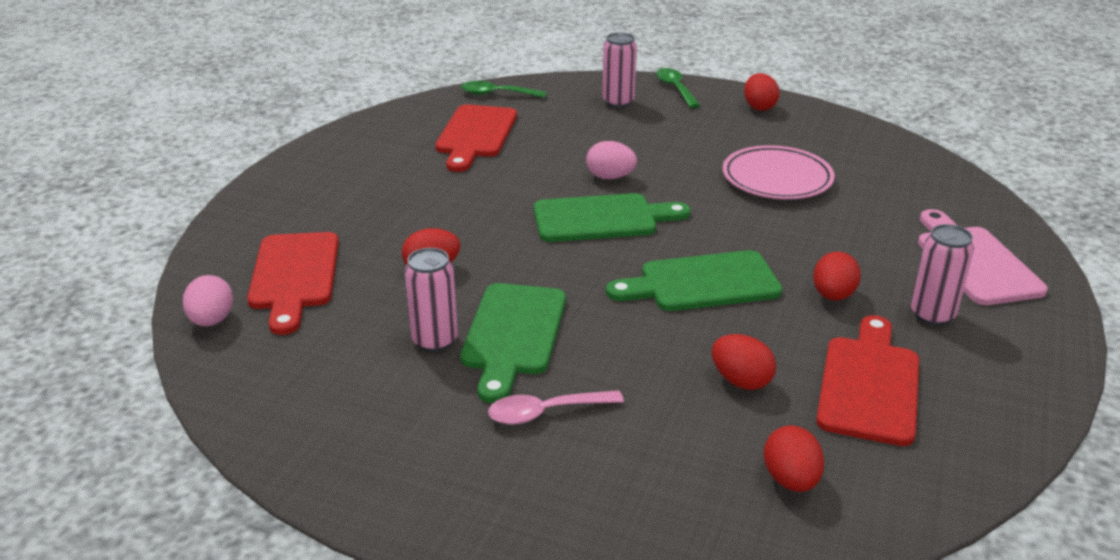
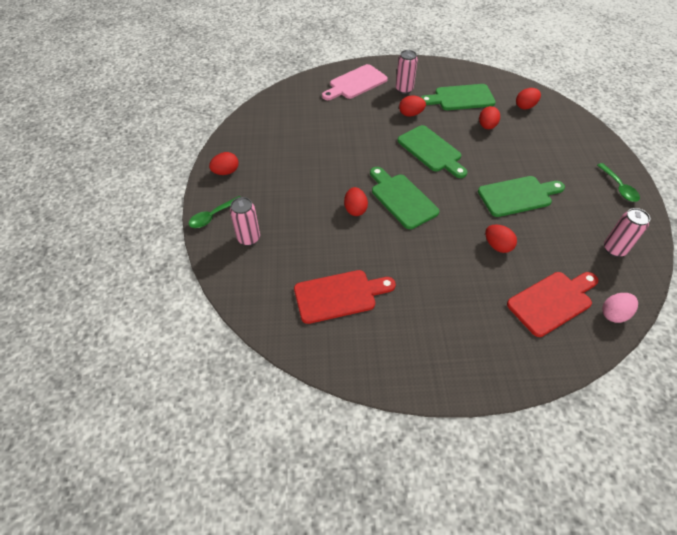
camera: 115 degrees left, 20 degrees up
pink can [405,248,458,352] -> pink can moved to [604,208,650,257]
green spoon [461,81,547,98] -> green spoon moved to [597,163,640,202]
pink spoon [488,390,624,425] -> none
pink egg [586,141,637,179] -> red egg [344,187,368,216]
pink plate [723,145,835,199] -> none
red cutting board [816,315,919,446] -> green cutting board [421,84,496,110]

